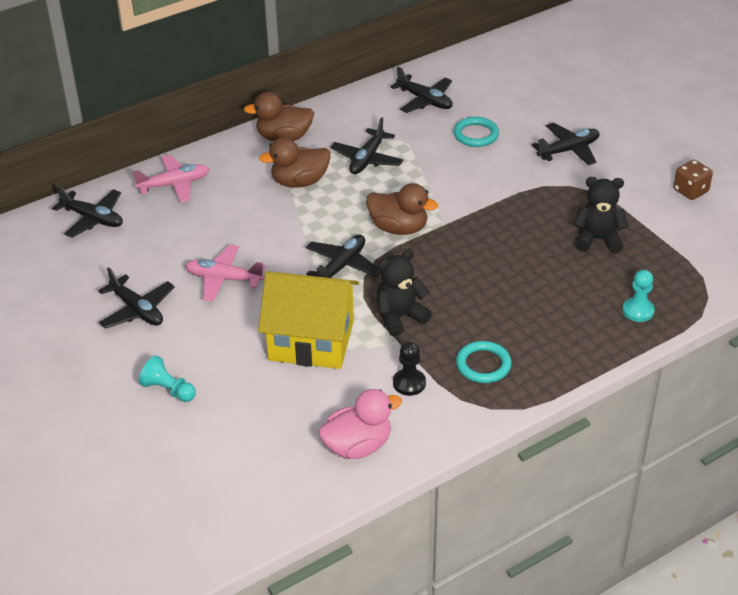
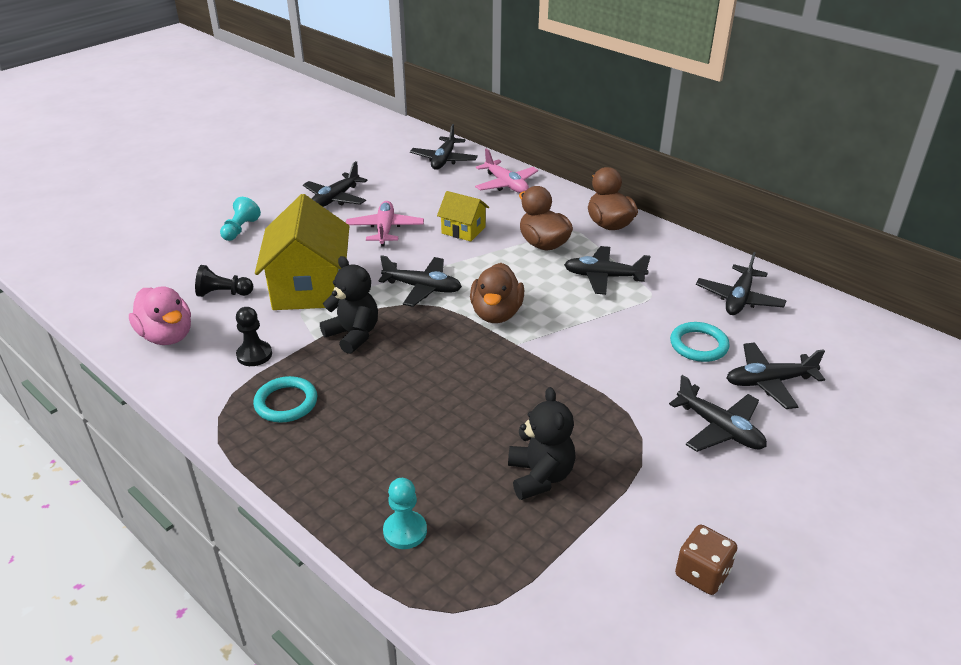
camera: 75 degrees right, 5 degrees down
none -> black pawn [195,265,253,297]
none -> yellow house [437,191,489,241]
none -> black plane [727,342,825,409]

